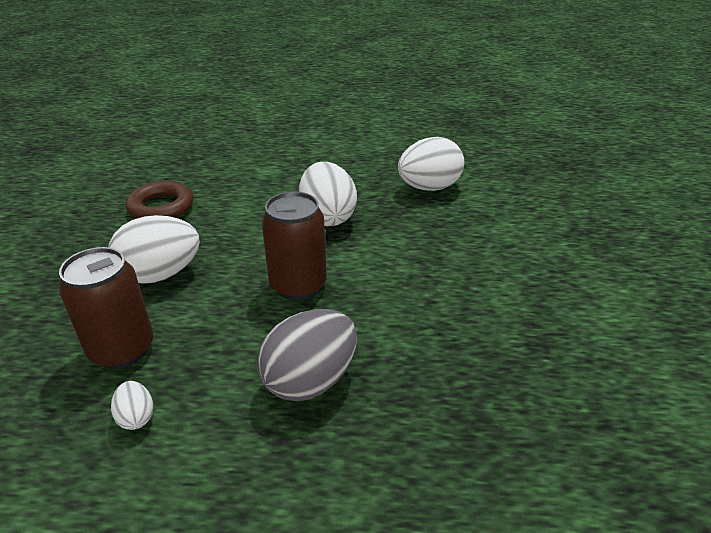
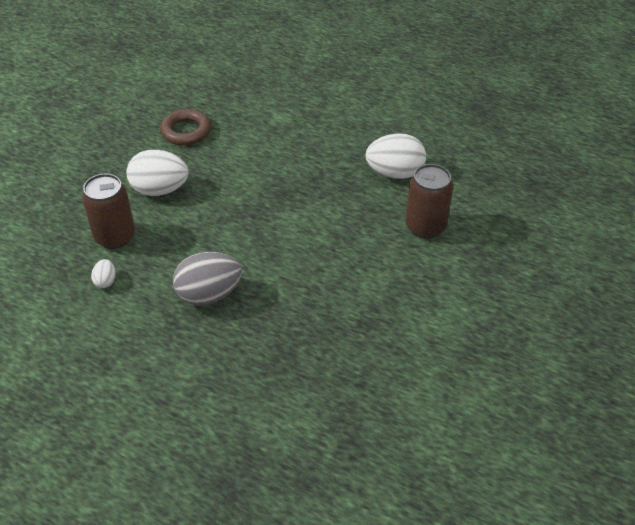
camera: 25 degrees right, 10 degrees up
brown can [262,191,326,300] -> brown can moved to [405,164,453,239]
white egg [299,162,357,226] -> none

